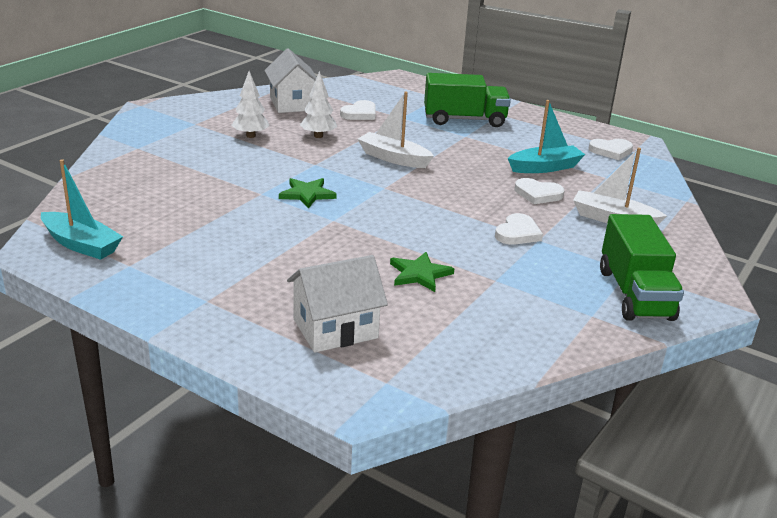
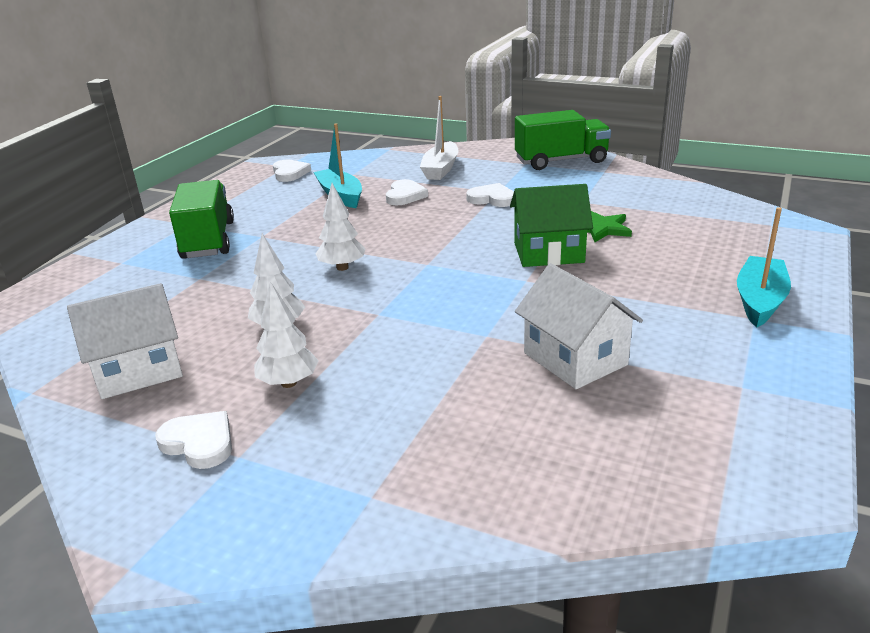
camera: 95 degrees left, 0 degrees up
turquoise boat [41,159,123,260] -> turquoise boat moved to [737,207,791,328]
green star [279,178,337,209] -> none
white house [287,255,388,353] -> white house moved to [515,263,643,389]
white heart [340,100,376,120] -> white heart moved to [155,411,232,469]
white boat [358,92,434,168] -> white tree [316,183,366,271]
none -> green house [510,184,593,267]

